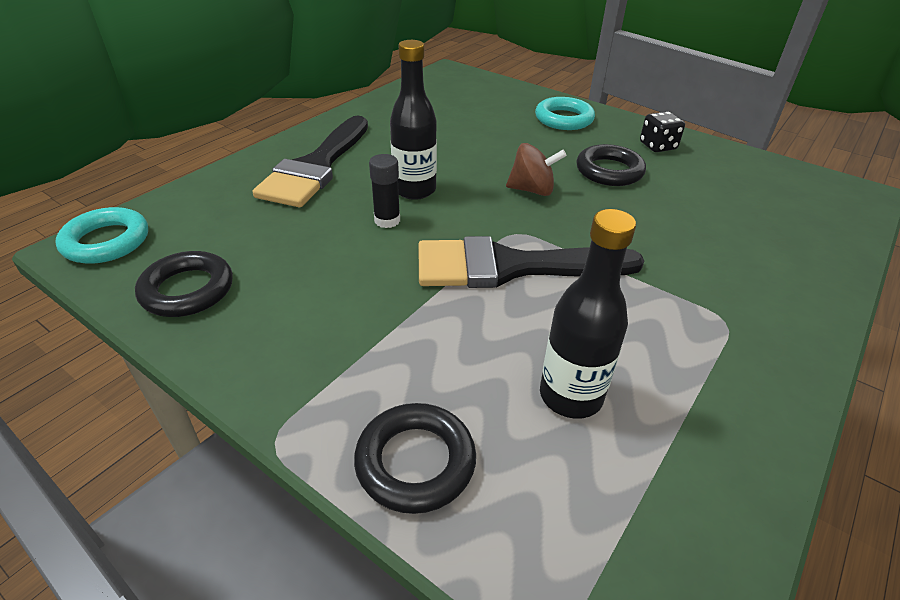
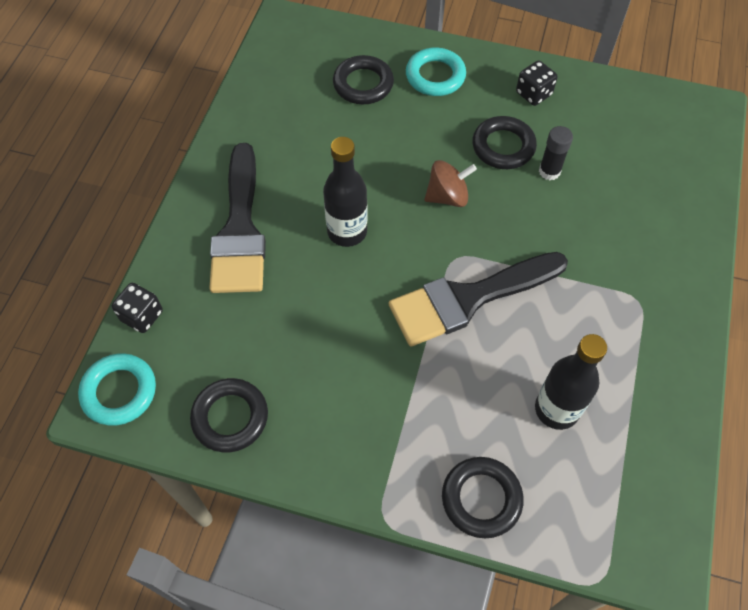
camera: 20 degrees left, 20 degrees up
black glue stick [369,154,400,228] -> black glue stick moved to [539,126,573,180]
none -> black dice [112,283,163,333]
none -> black ring [333,55,394,104]

